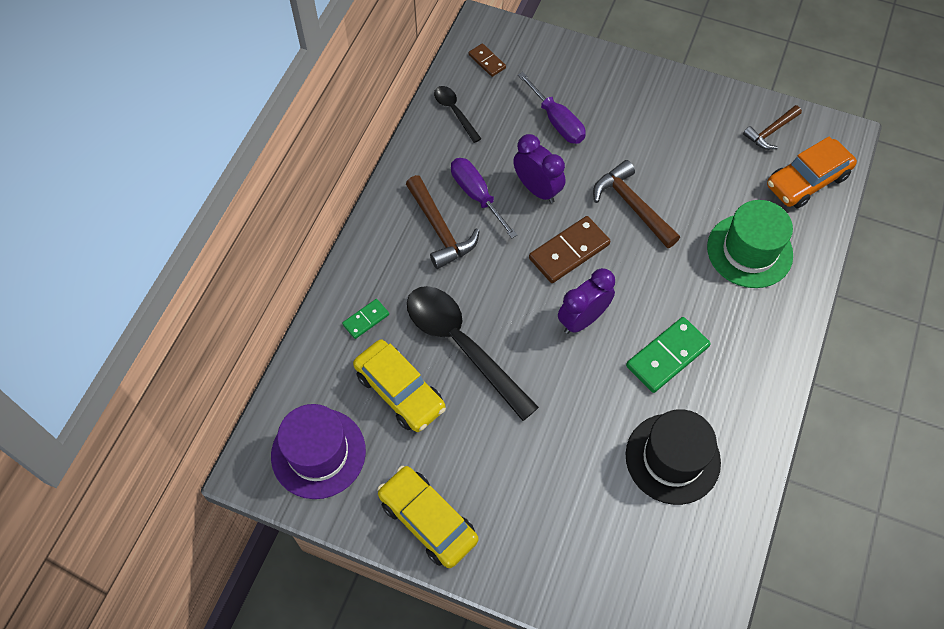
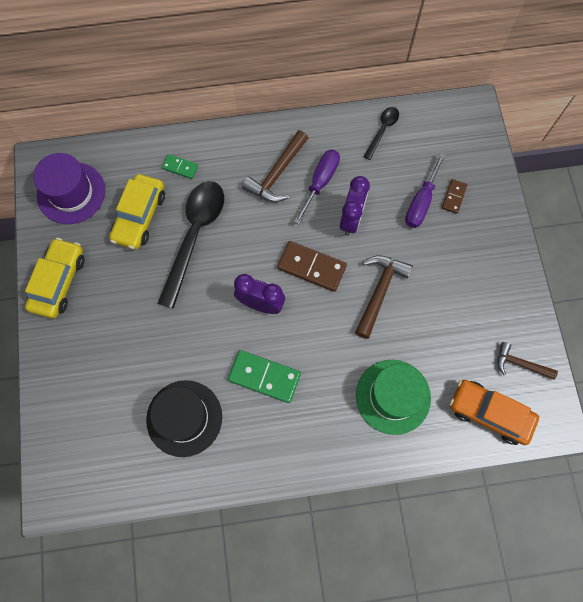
camera: 60 degrees right, 10 degrees up
brown domino [469,43,506,77] -> brown domino moved to [442,179,467,214]

